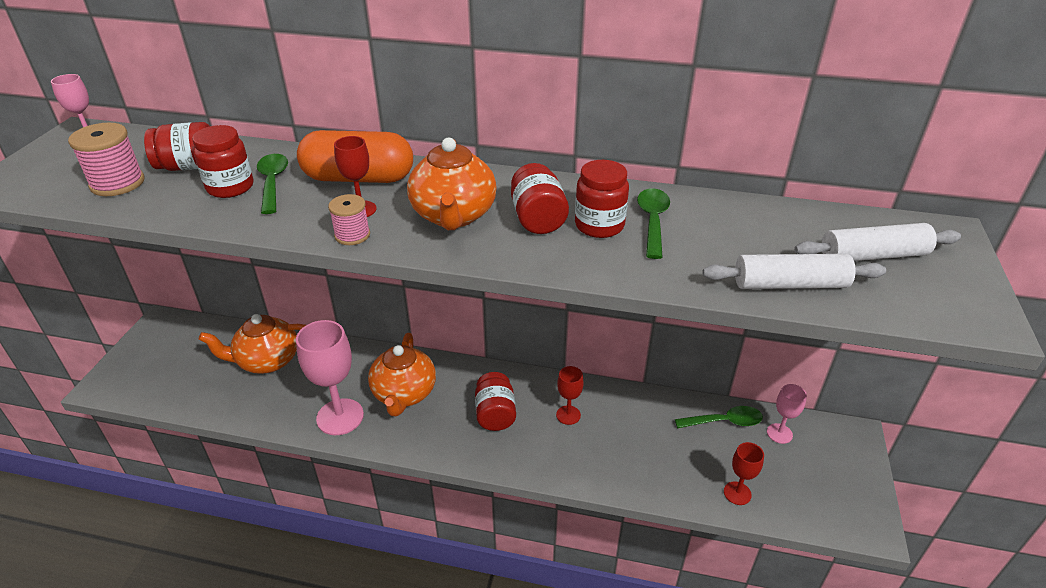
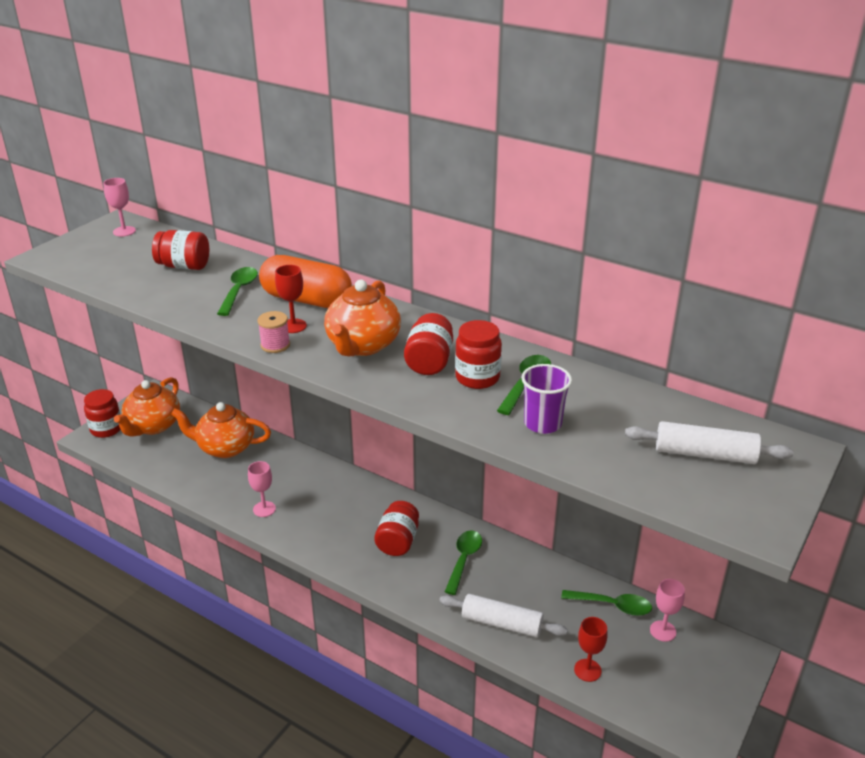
camera: 20 degrees right, 5 degrees down
pink spool [68,123,144,196] -> none
red jar [192,125,253,198] -> red jar moved to [84,389,121,438]
pink goblet [296,320,364,435] -> pink goblet [248,461,276,517], size x0.53
orange teapot [368,333,436,416] -> orange teapot moved to [114,377,180,437]
red goblet [556,366,584,425] -> green spoon [445,530,482,595]
white rolling pin [702,254,886,289] -> white rolling pin moved to [439,594,568,637]
none -> purple cup [521,364,572,434]

